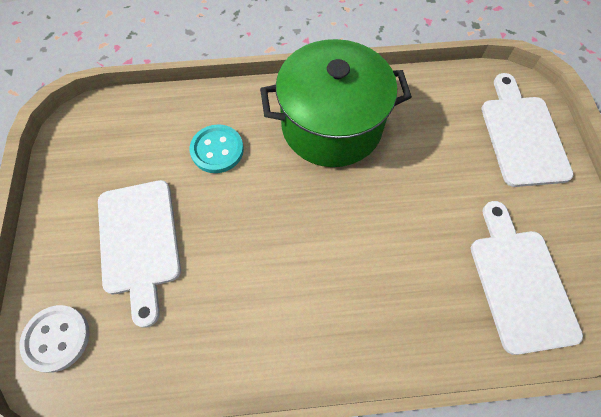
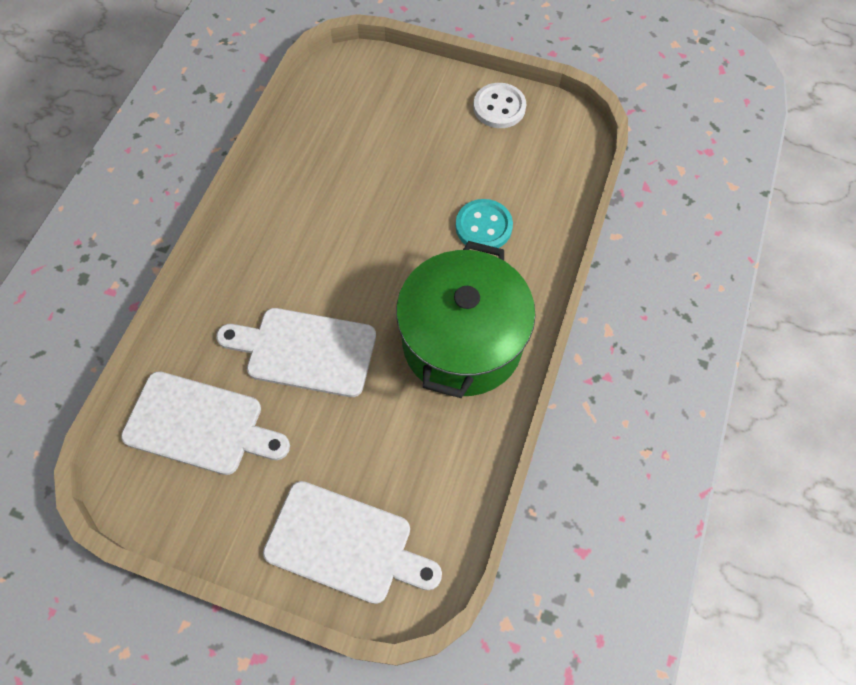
camera: 115 degrees right, 0 degrees up
white button [19,305,90,373] -> white button moved to [473,83,526,128]
white cutting board [98,180,181,328] -> white cutting board moved to [216,308,376,397]

